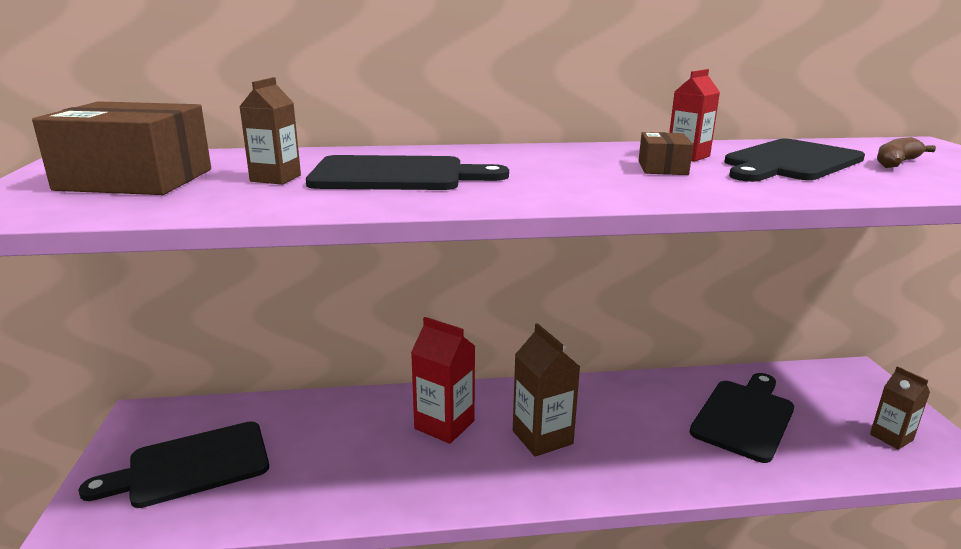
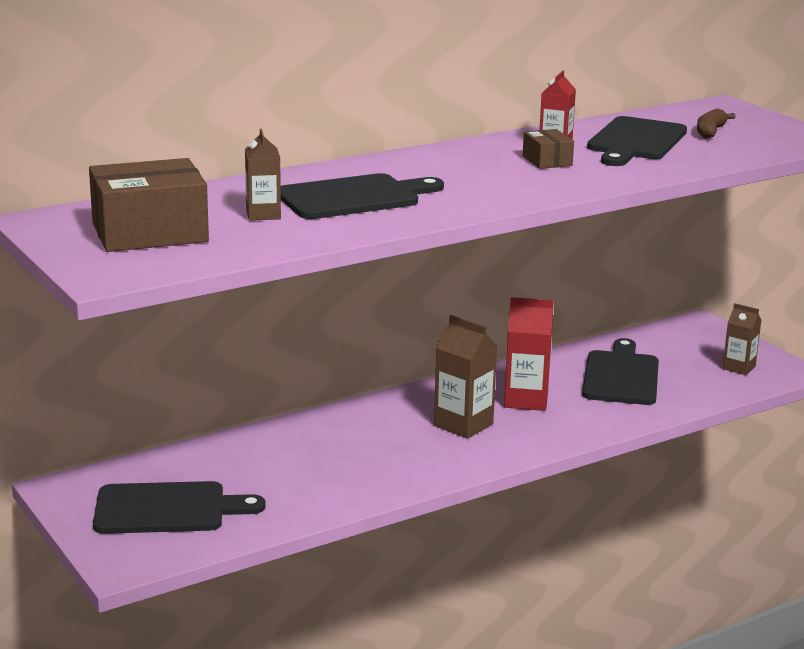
camera: 25 degrees left, 0 degrees up
black cutting board [78,421,269,508] -> black cutting board turned 135 degrees counterclockwise [93,481,266,534]
red carton [411,317,475,444] -> red carton moved to [504,297,554,411]

